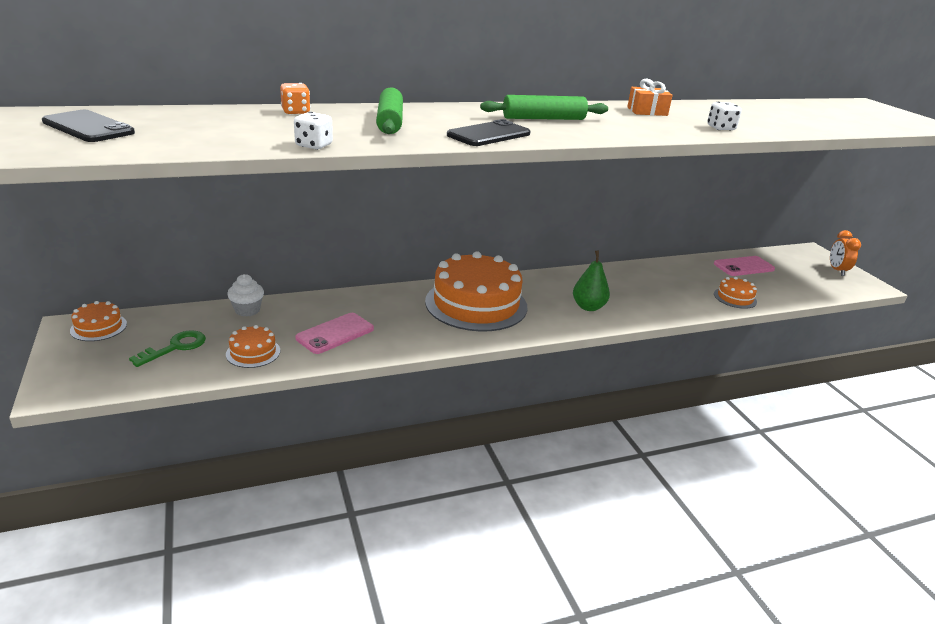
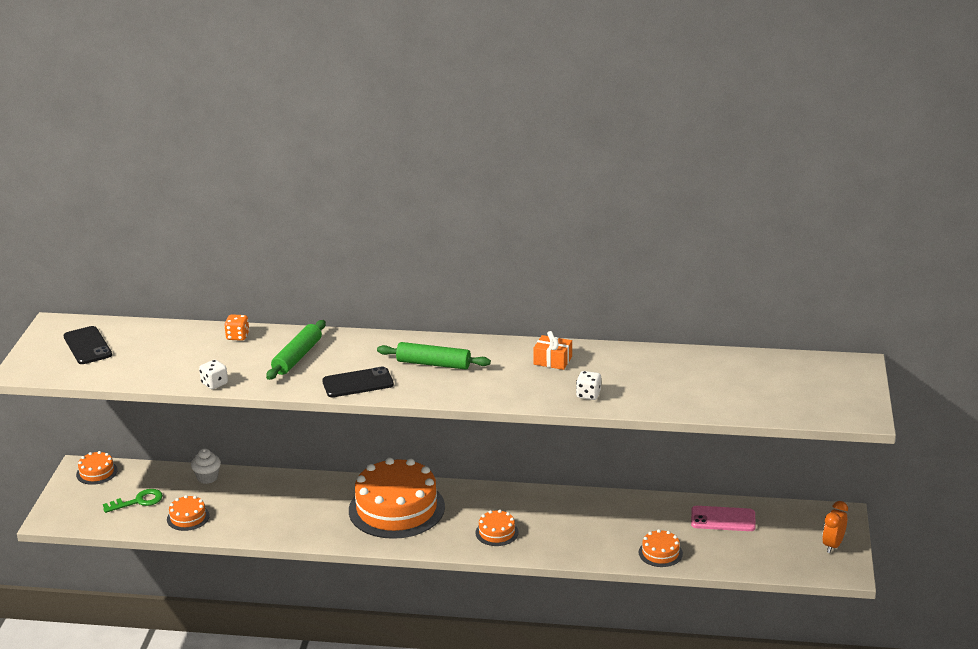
camera: 30 degrees right, 0 degrees up
pink phone [295,313,374,354] -> none
green pear [573,250,610,311] -> orange cake [476,510,519,546]

